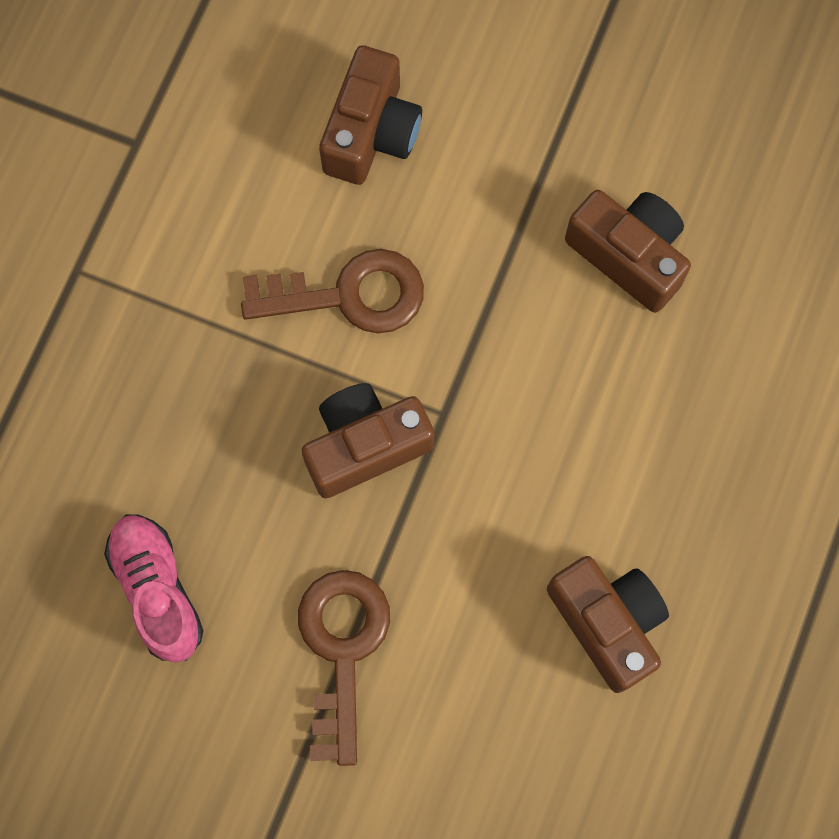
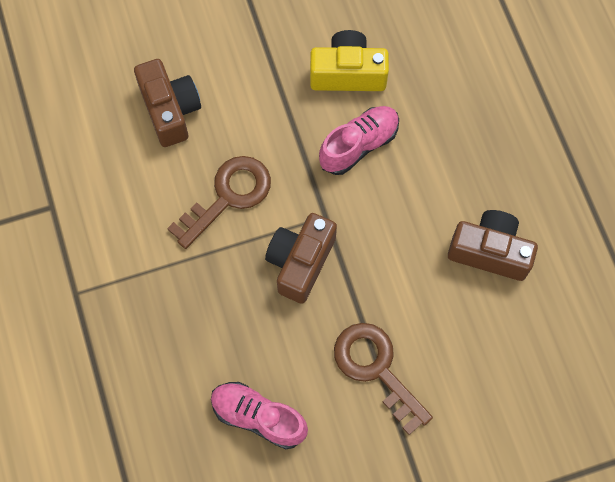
camera: 40 degrees left, 5 degrees down
brown camera [565,190,691,313] -> yellow camera [310,30,389,91]
none -> pink shoe [319,106,399,175]

